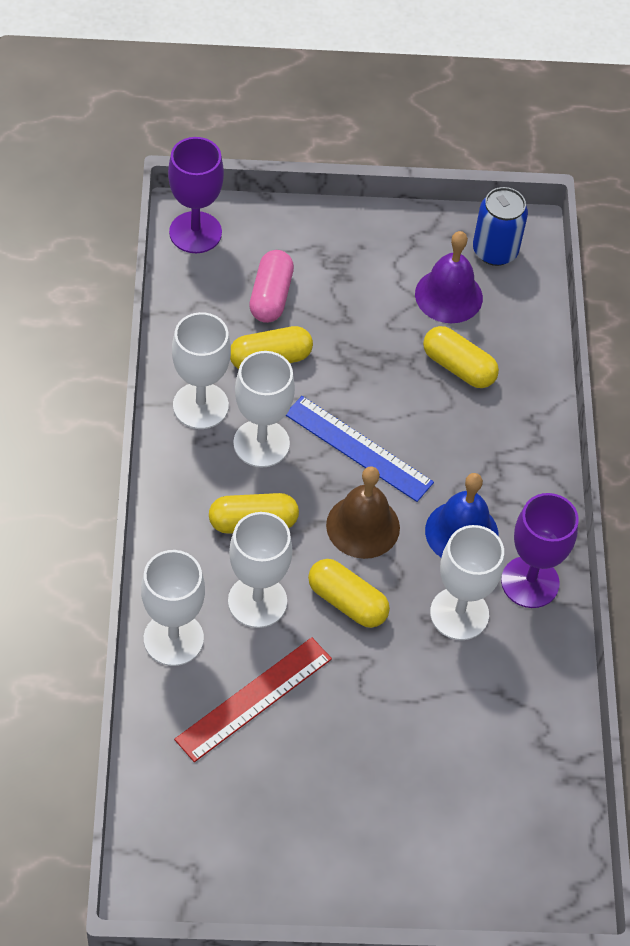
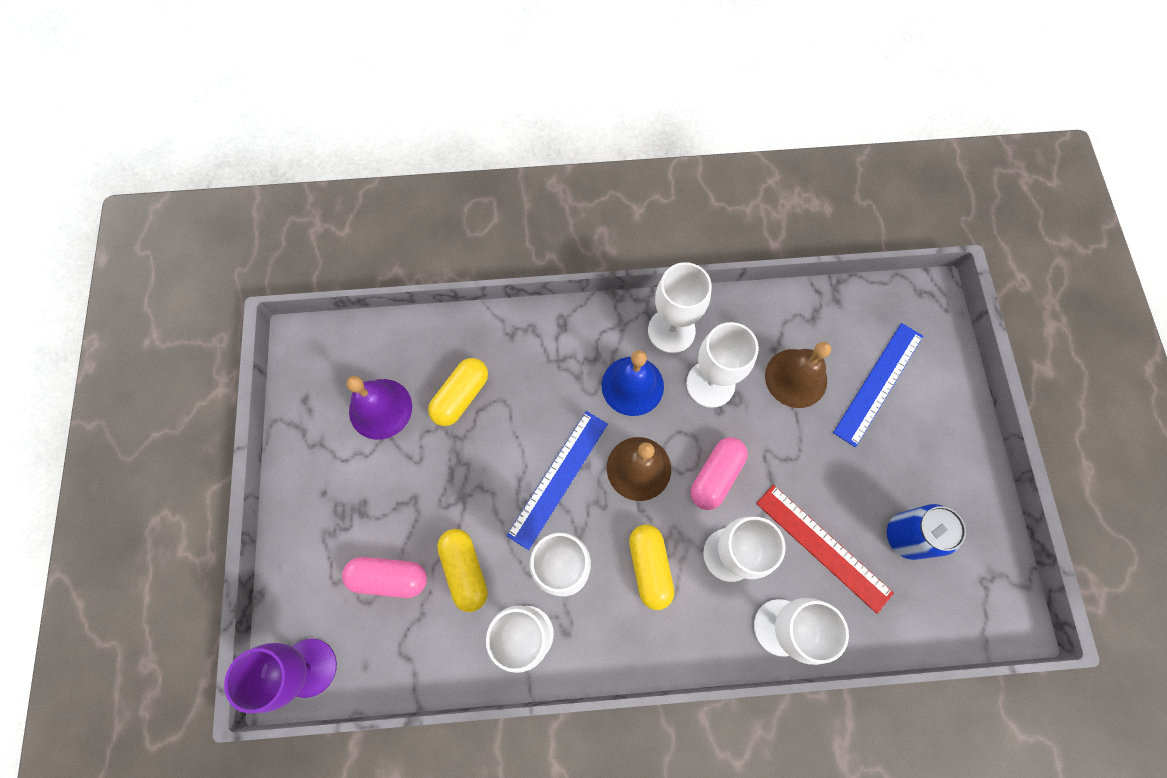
camera: 90 degrees left, 15 degrees up
yellow capsule [308,559,390,628] -> pink capsule [691,437,748,510]
blue can [473,187,528,266] -> blue can moved to [887,504,966,560]
purple goblet [501,493,579,608] -> white goblet [648,262,712,353]
none -> brown bell [765,342,831,408]
none -> blue ruler [833,323,923,447]

